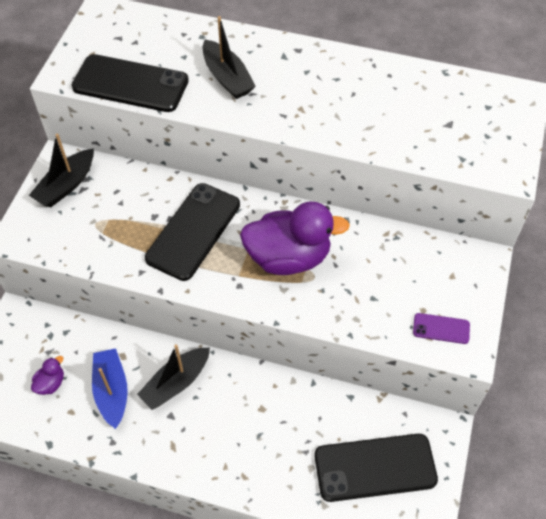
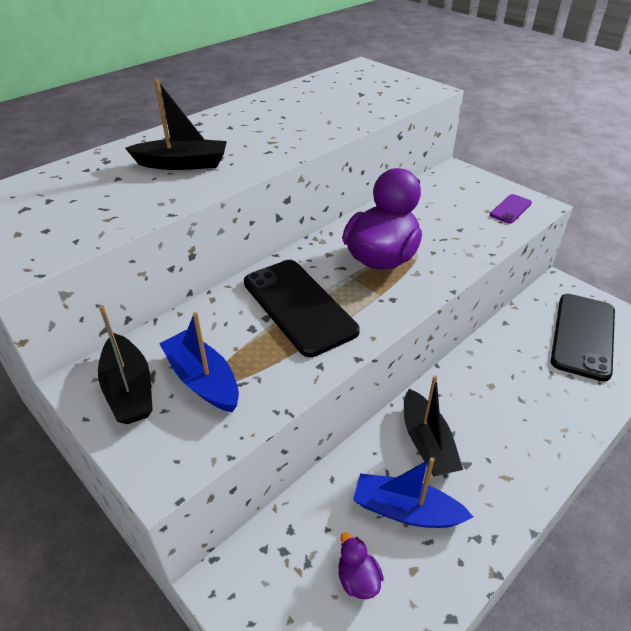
camera: 60 degrees left, 15 degrees down
black phone [72,54,189,112] -> none
none -> blue boat [159,312,239,412]

